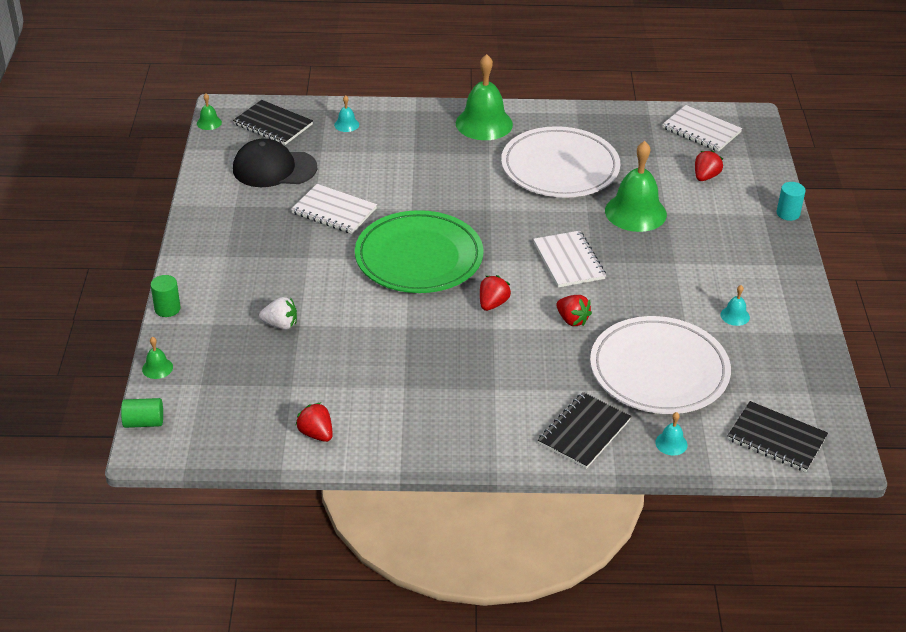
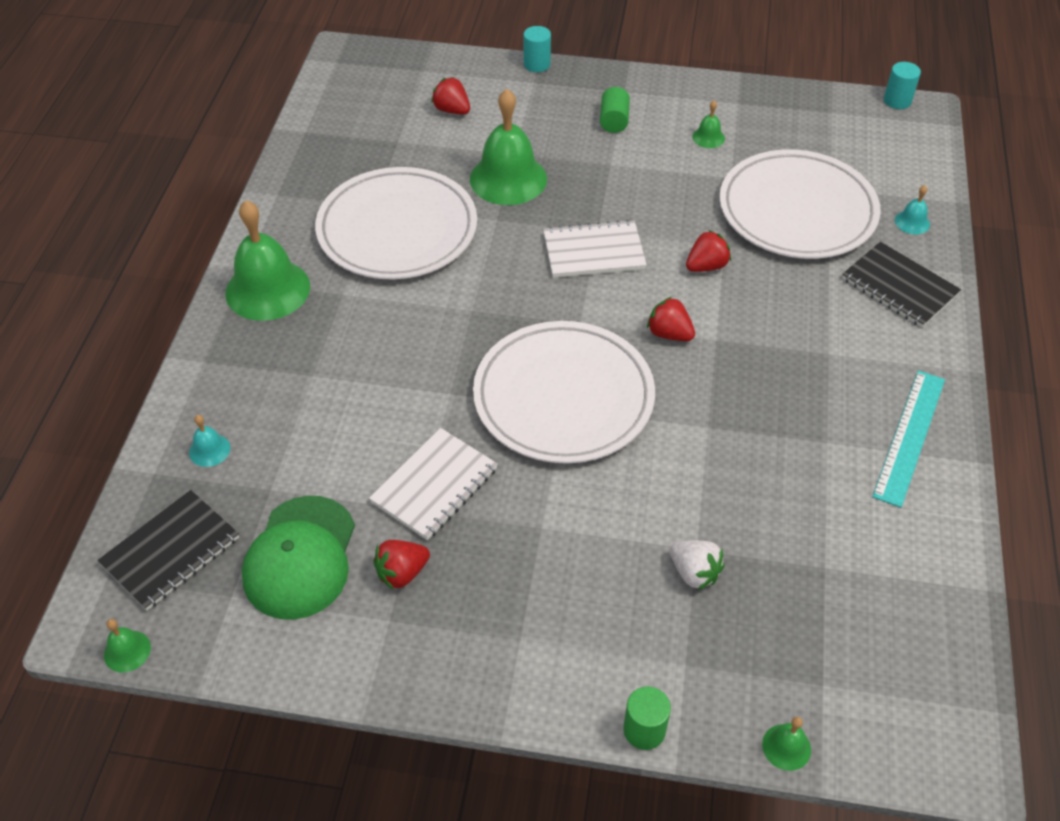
camera: 80 degrees left, 10 degrees up
green cylinder [121,398,163,428] -> green cylinder moved to [600,87,630,133]
black cap [233,138,317,187] -> green cap [242,496,355,620]
white strawberry [259,297,297,330] -> white strawberry turned 120 degrees clockwise [670,540,725,590]
red strawberry [295,403,333,442] -> red strawberry moved to [373,540,430,589]
green plate [355,210,484,293] -> white plate [473,321,655,464]
white notebook [662,105,742,152] -> none
turquoise bell [720,285,750,326] -> green bell [692,100,725,148]
black notebook [727,401,828,472] -> none
none -> turquoise ruler [872,371,945,508]
none -> turquoise cylinder [884,62,921,109]

